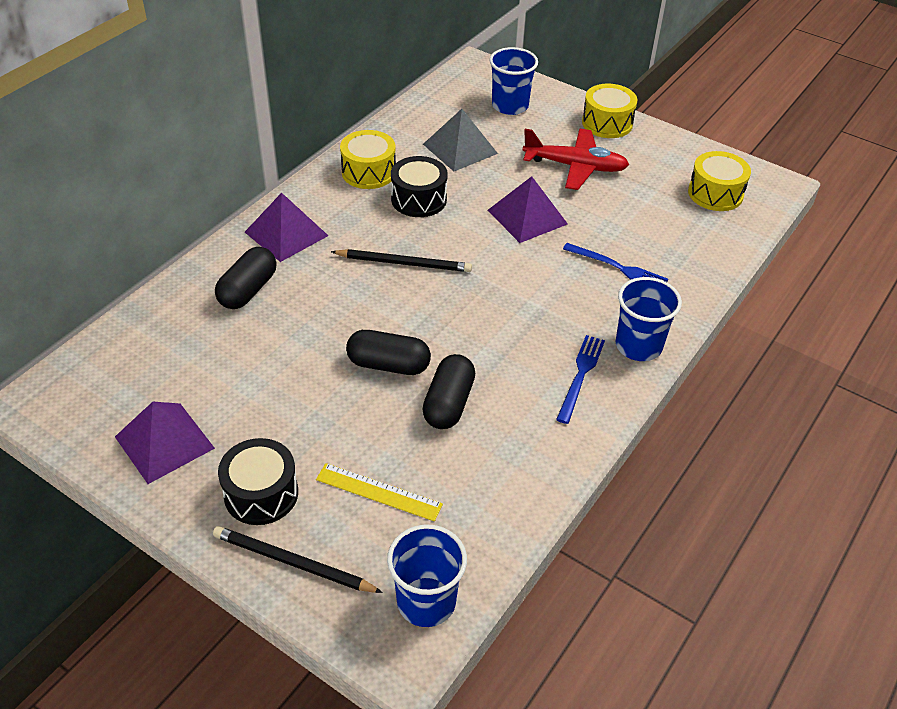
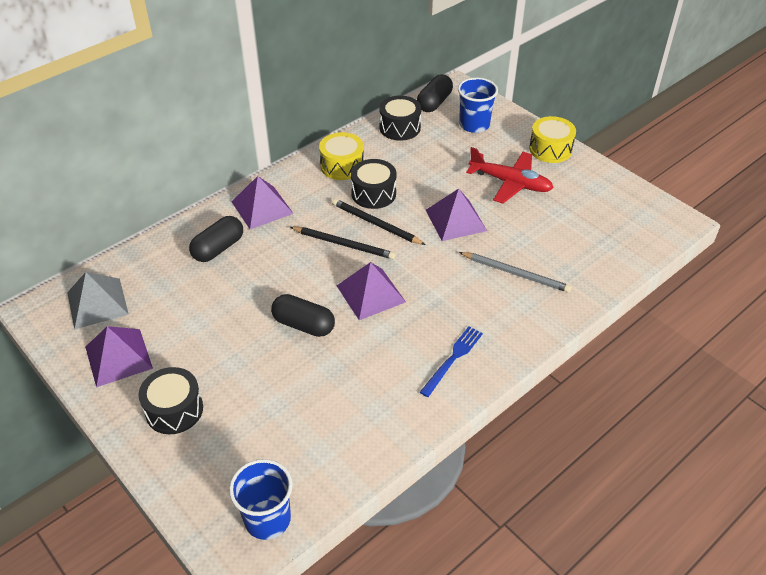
camera: 15 degrees right, 0 degrees up
black pencil [213,526,383,593] -> black pencil moved to [332,199,425,245]
yellow ruler [316,463,443,521] -> none
black capsule [422,354,475,429] -> black capsule moved to [417,74,453,112]
grey pyramid [423,109,498,171] -> grey pyramid moved to [67,272,129,330]
blue fork [563,243,668,282] -> grey pencil [459,252,572,293]
blue cup [616,277,682,361] -> none
yellow drum [688,151,751,211] -> none
none -> purple pyramid [337,262,406,320]
none -> black drum [379,96,421,141]

